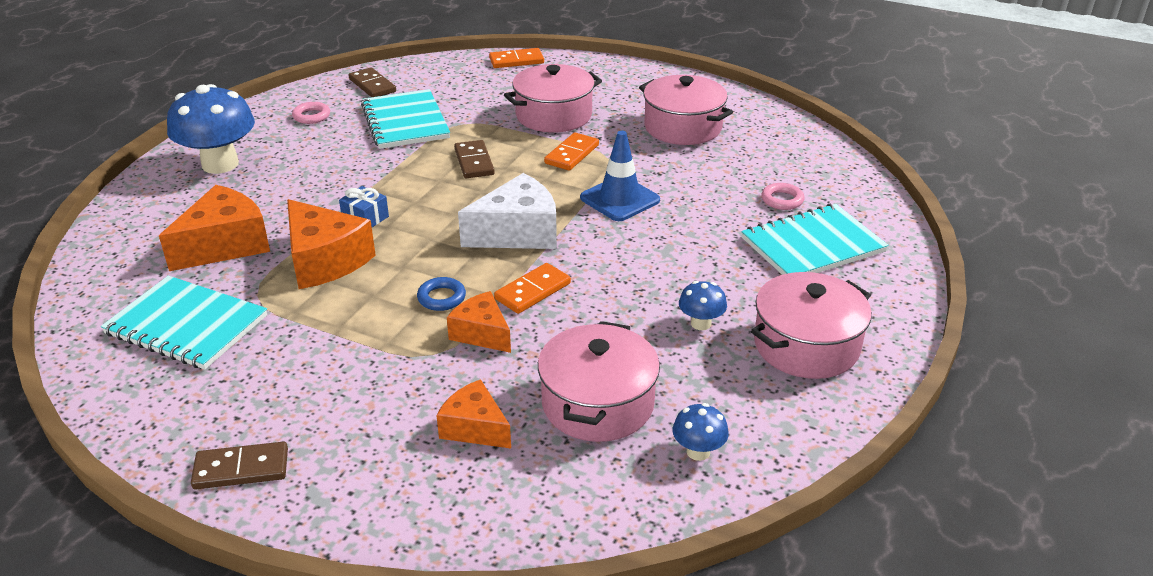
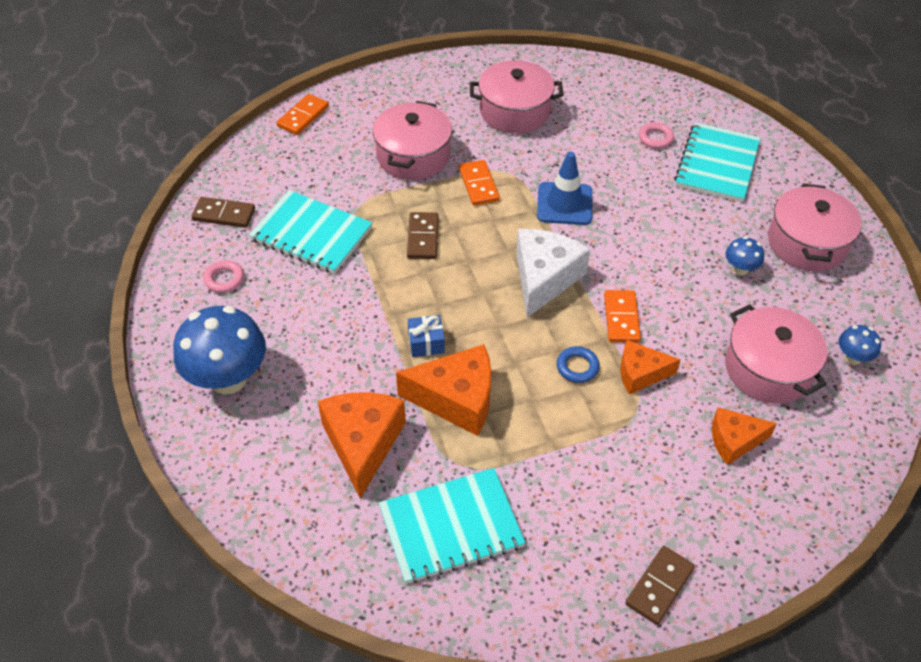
camera: 45 degrees left, 15 degrees up
brown domino [454,140,495,178] -> brown domino turned 60 degrees clockwise [407,212,439,259]

